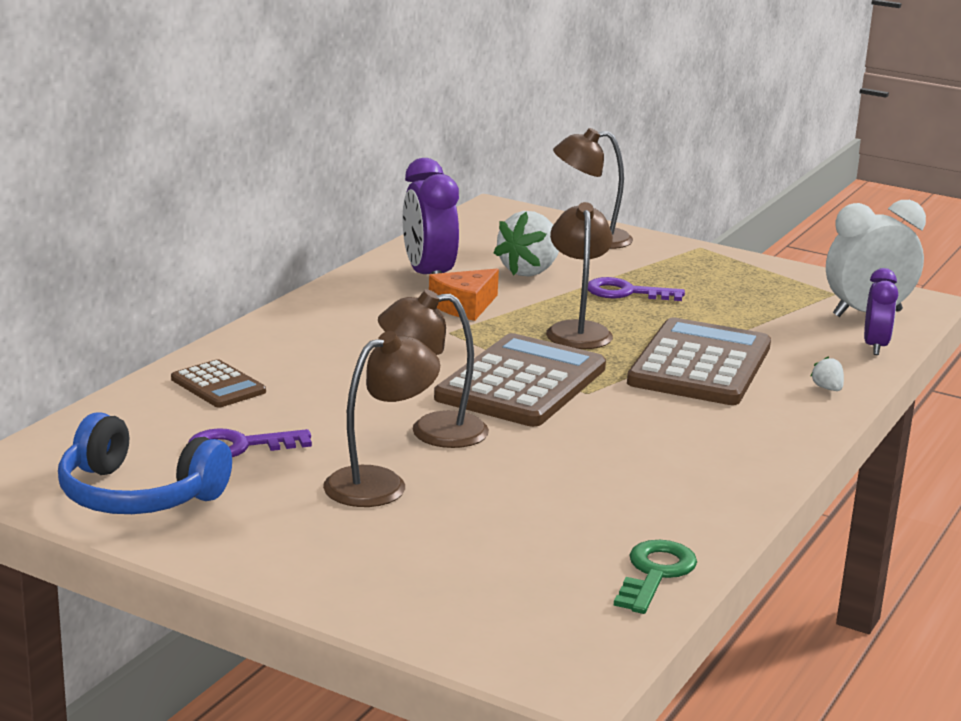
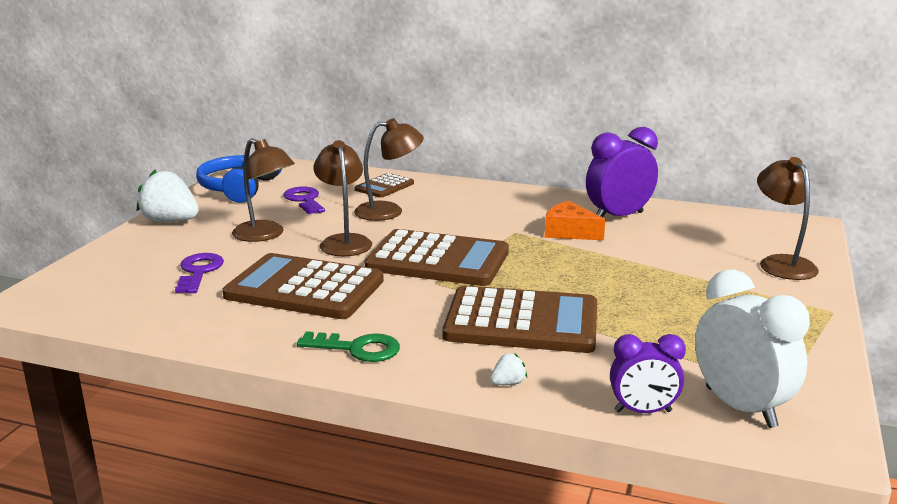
camera: 80 degrees right, 0 degrees up
white strawberry [494,211,559,276] -> white strawberry moved to [137,170,199,222]
brown lamp [546,202,613,349] -> brown lamp moved to [354,118,424,221]
purple key [588,277,685,301] -> purple key moved to [175,253,224,293]
green key [613,540,697,614] -> green key moved to [297,331,400,362]
none -> brown calculator [222,253,384,319]

